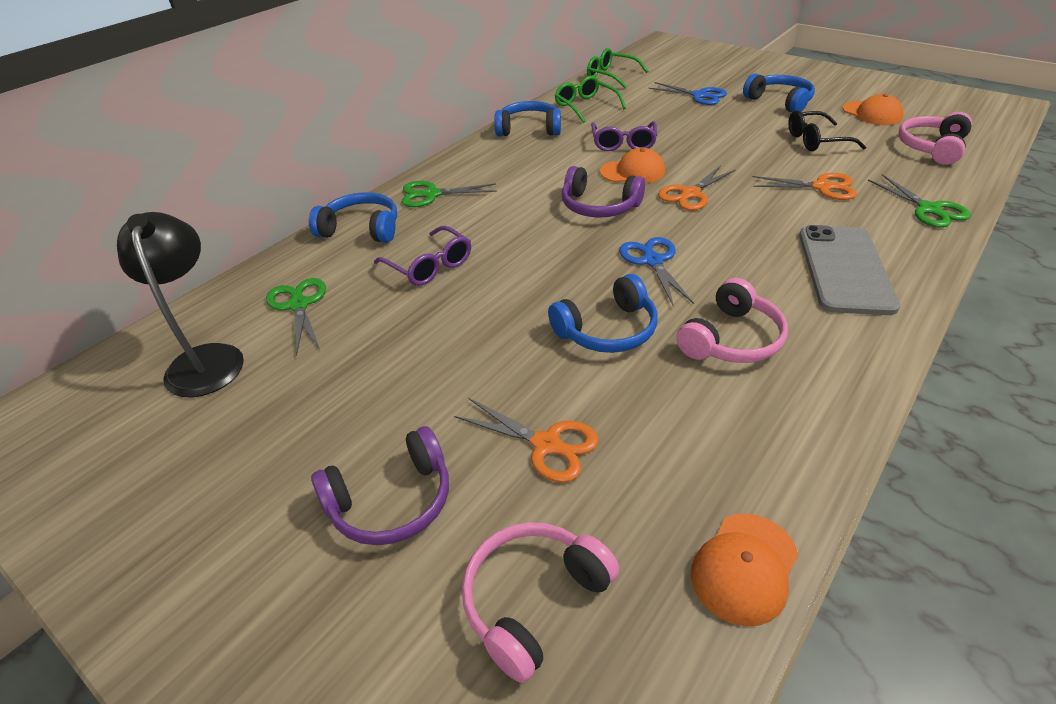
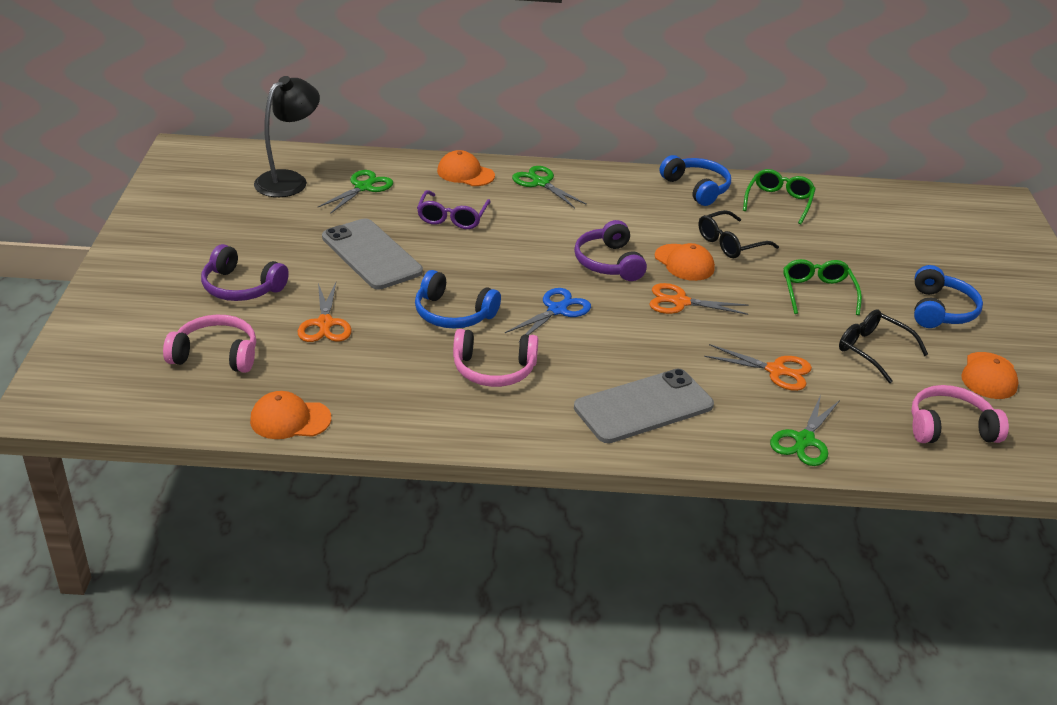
camera: 50 degrees right, 5 degrees down
blue headphones [309,192,397,243] -> orange cap [437,150,495,186]
green glasses [587,48,648,89] -> green glasses moved to [783,259,862,315]
purple glasses [591,121,657,151] -> black glasses [699,210,779,258]
blue scissors [648,82,727,105] -> none
orange scissors [753,173,857,200] -> orange scissors turned 45 degrees counterclockwise [704,344,812,391]
none -> grey phone [322,218,423,289]

